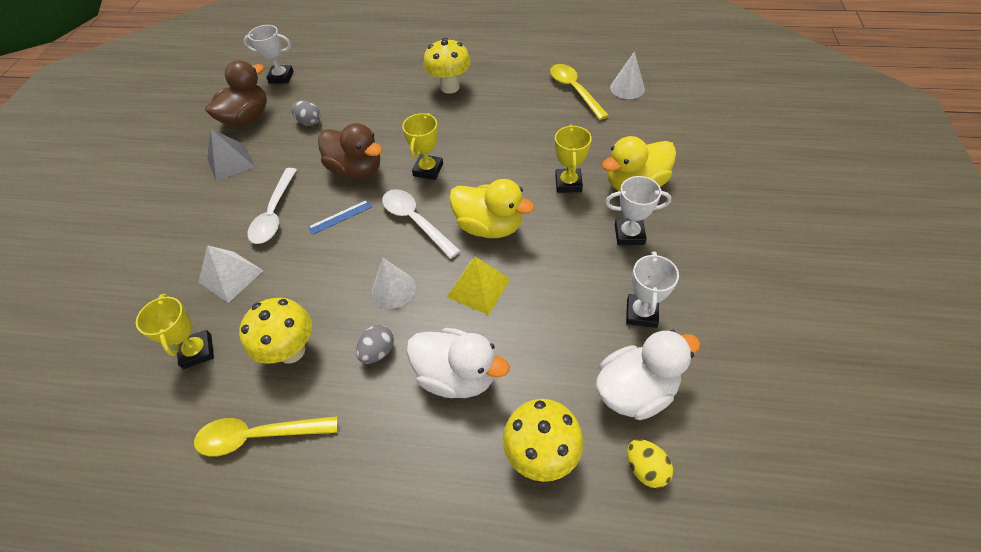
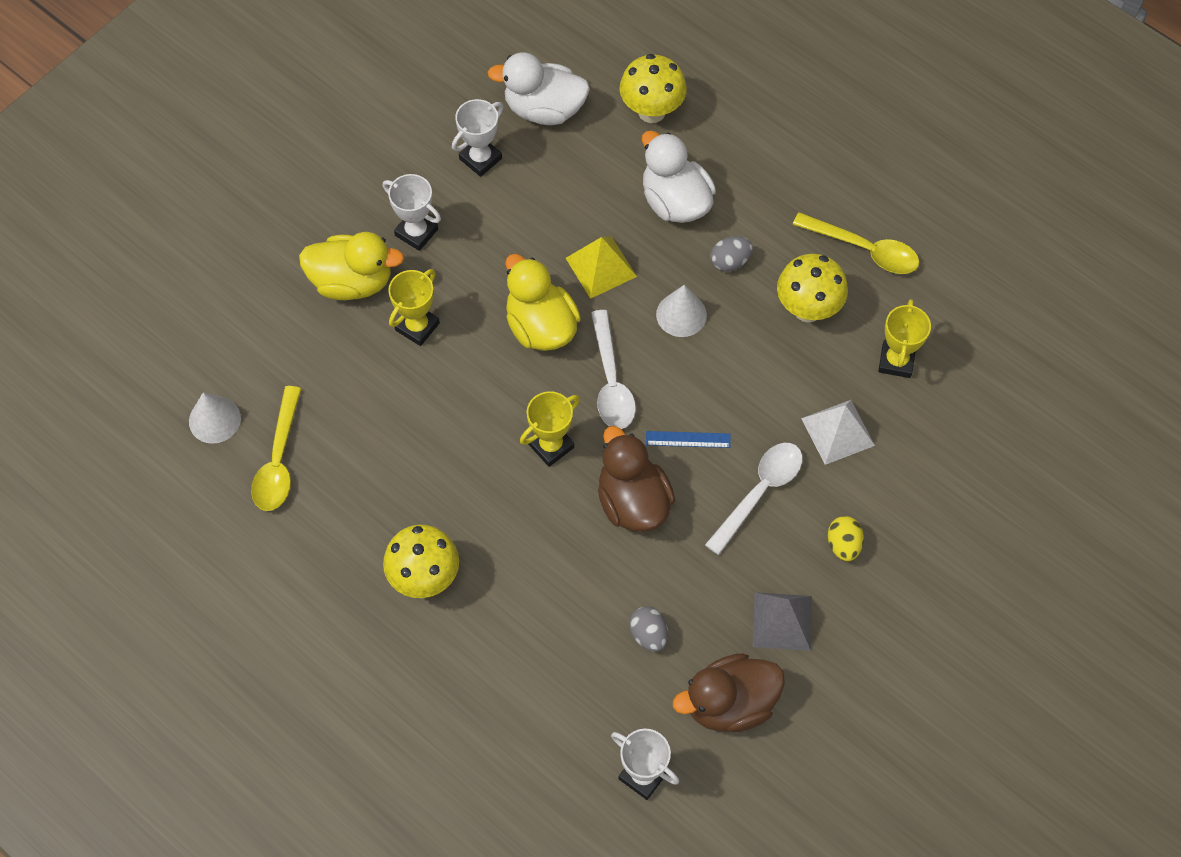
camera: 150 degrees left, 10 degrees up
yellow egg [627,439,673,488] -> yellow egg moved to [828,516,864,562]

